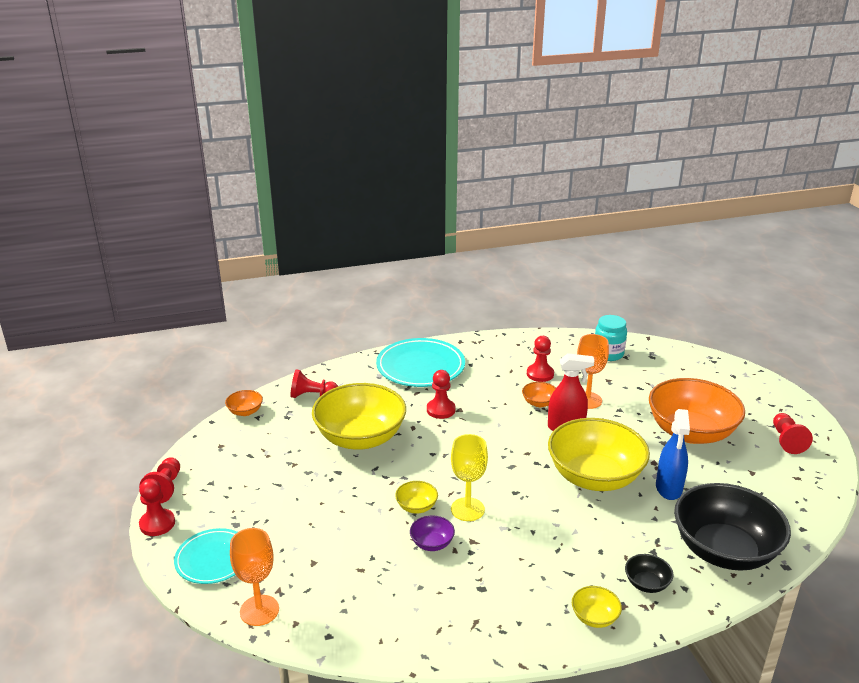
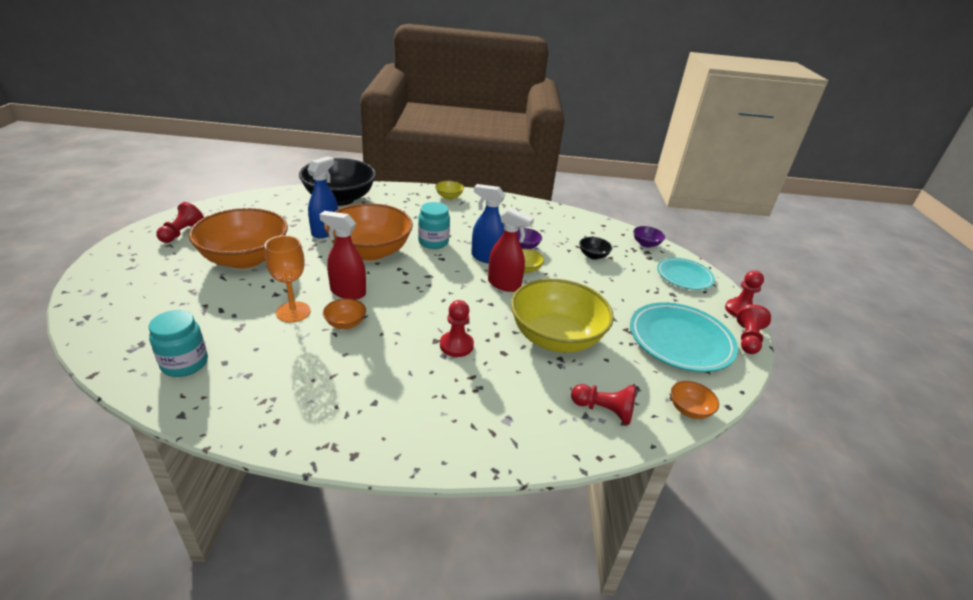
camera: 165 degrees left, 5 degrees up
orange goblet [230,528,279,626] -> purple bowl [633,226,665,248]
turquoise plate [376,338,465,387] -> turquoise plate moved to [630,302,738,372]
yellow goblet [451,434,488,521] -> blue spray bottle [471,184,505,264]
red pawn [527,336,554,382] -> none
yellow bowl [548,418,650,491] -> orange bowl [324,203,413,261]
black bowl [625,554,674,593] -> black bowl moved to [579,237,612,259]
none -> turquoise jar [418,202,450,249]
none -> red spray bottle [488,208,534,292]

